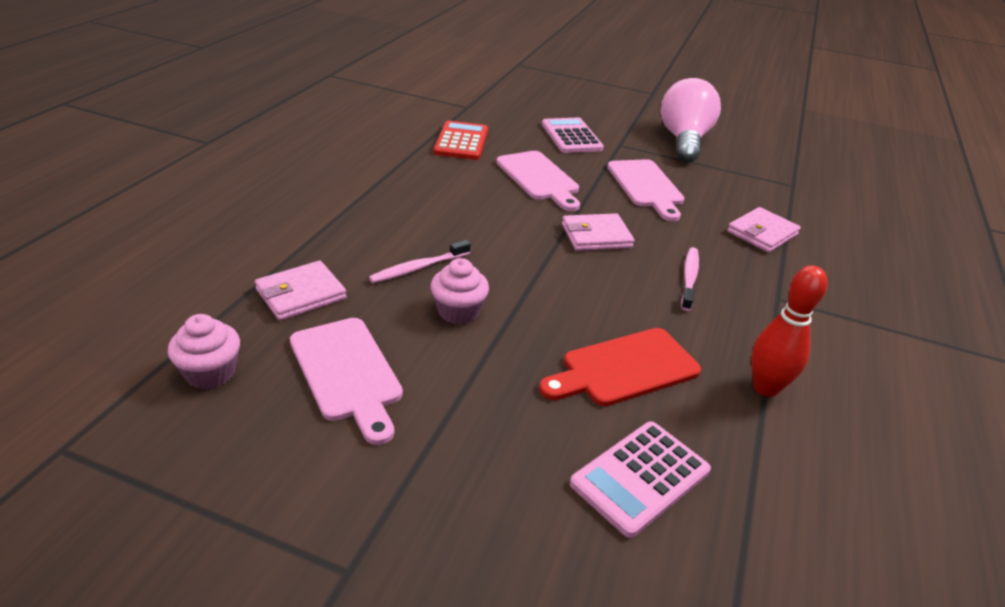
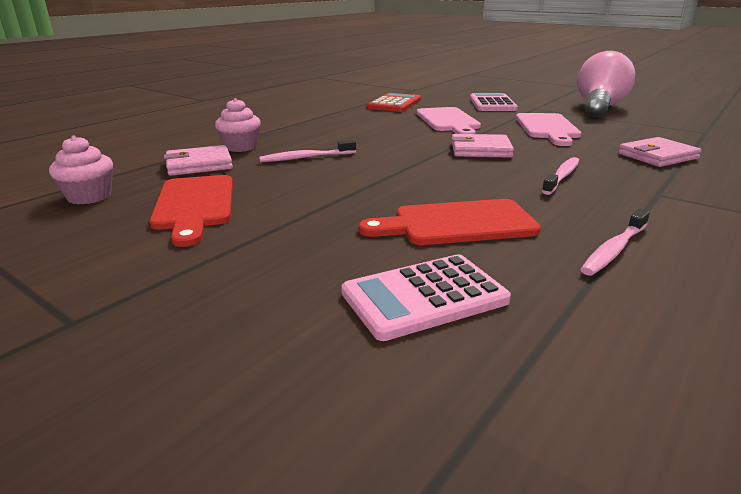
camera: 20 degrees right, 10 degrees down
pink cutting board [290,318,403,445] -> red cutting board [150,175,233,247]
pink cupcake [430,258,489,324] -> pink cupcake moved to [215,98,261,152]
red bowling pin [751,265,827,397] -> pink toothbrush [580,209,650,276]

